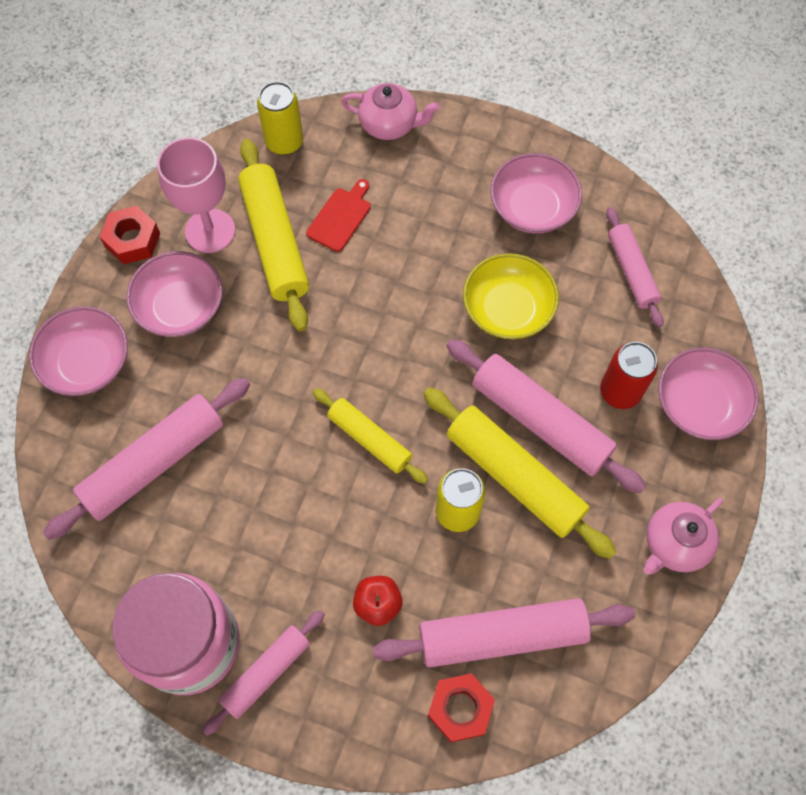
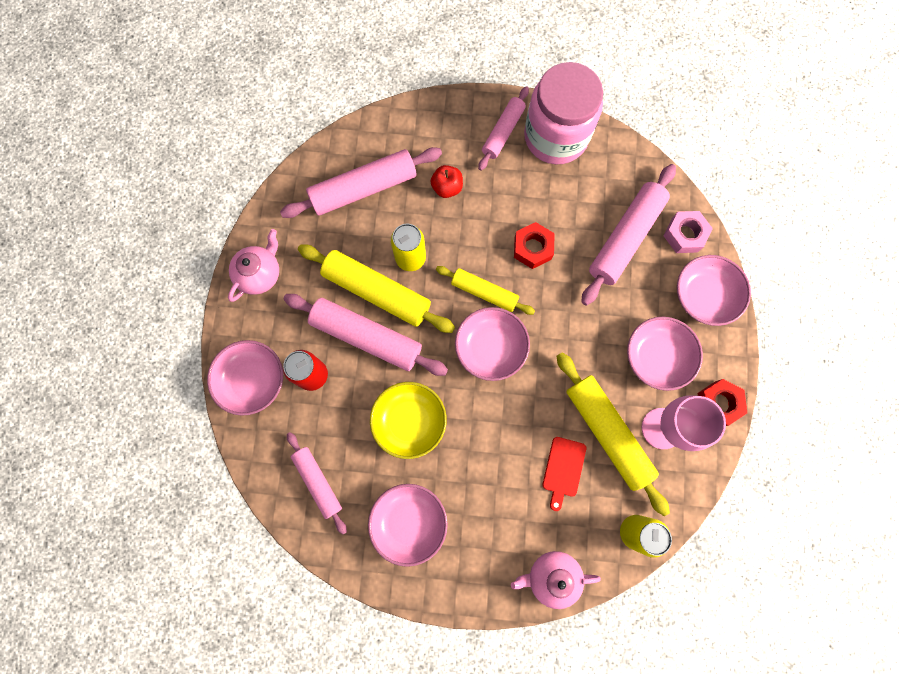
camera: 165 degrees right, 10 degrees up
red nut [428,673,495,743] -> red nut moved to [514,222,555,269]
none -> pink bowl [455,307,530,381]
none -> pink nut [664,211,713,253]

